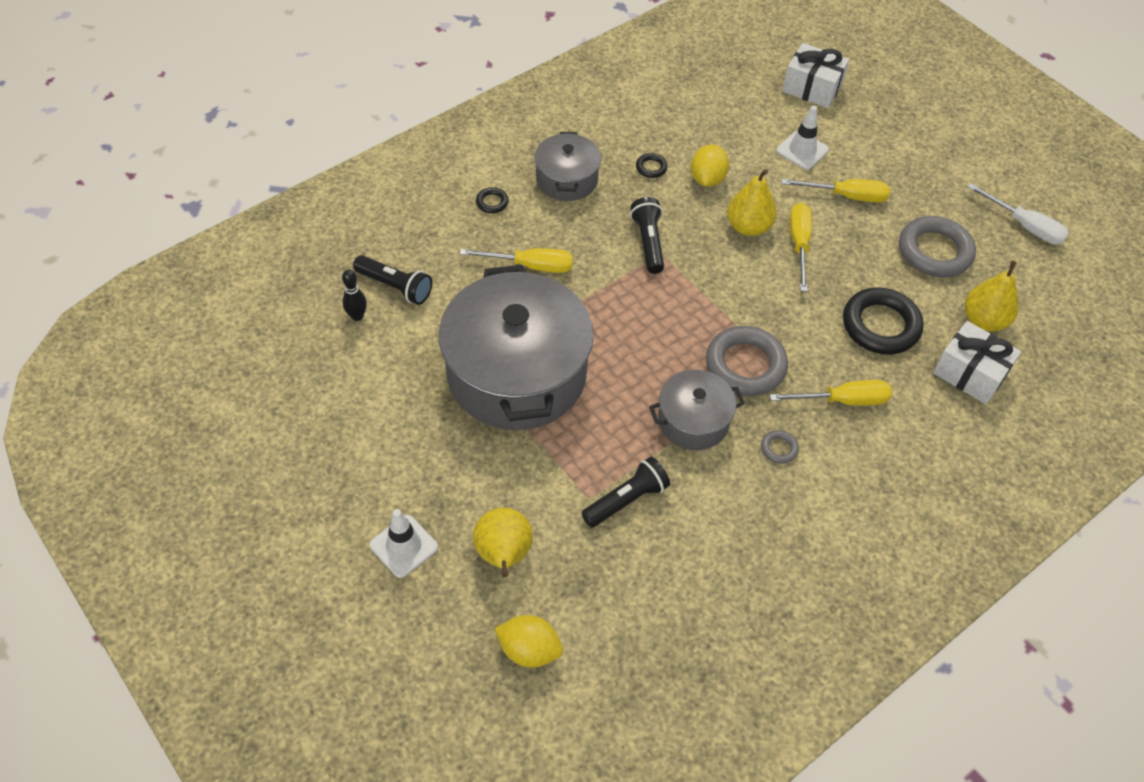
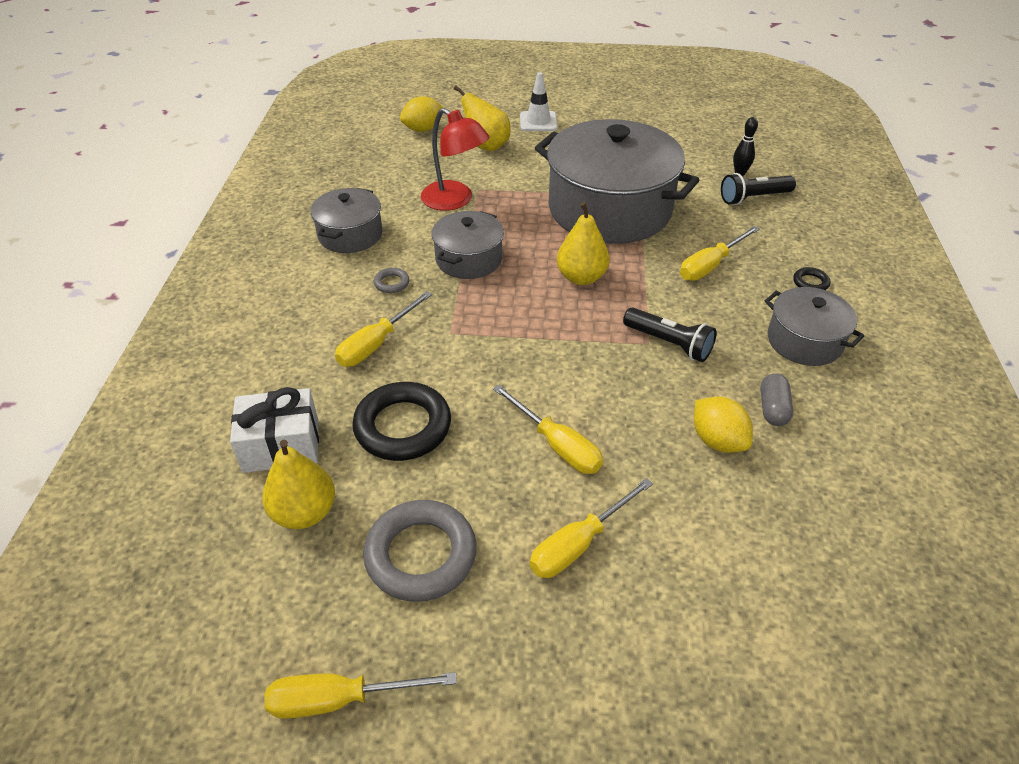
camera: 135 degrees right, 10 degrees down
black flashlight [581,457,670,528] -> red lamp [421,108,490,211]
black ring [636,153,668,178] -> grey capsule [761,373,793,426]
grey ring [706,326,788,396] -> none
yellow pear [727,169,777,236] -> yellow pear moved to [557,202,610,285]
white traffic cone [776,106,829,170] -> none
white gift [782,43,849,108] -> none
white screwdriver [968,183,1069,245] -> yellow screwdriver [264,672,457,719]
none -> grey pot [311,188,382,253]

